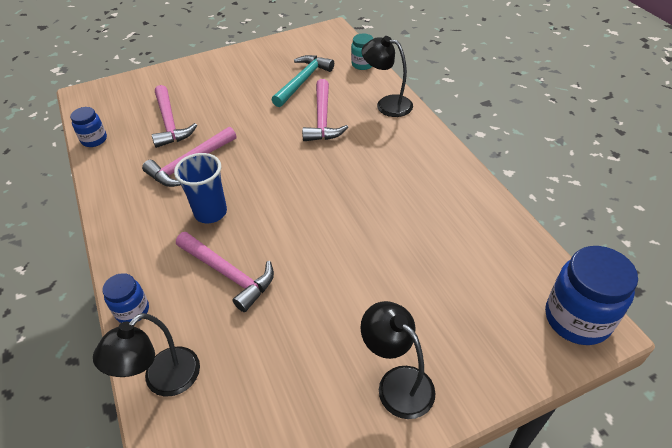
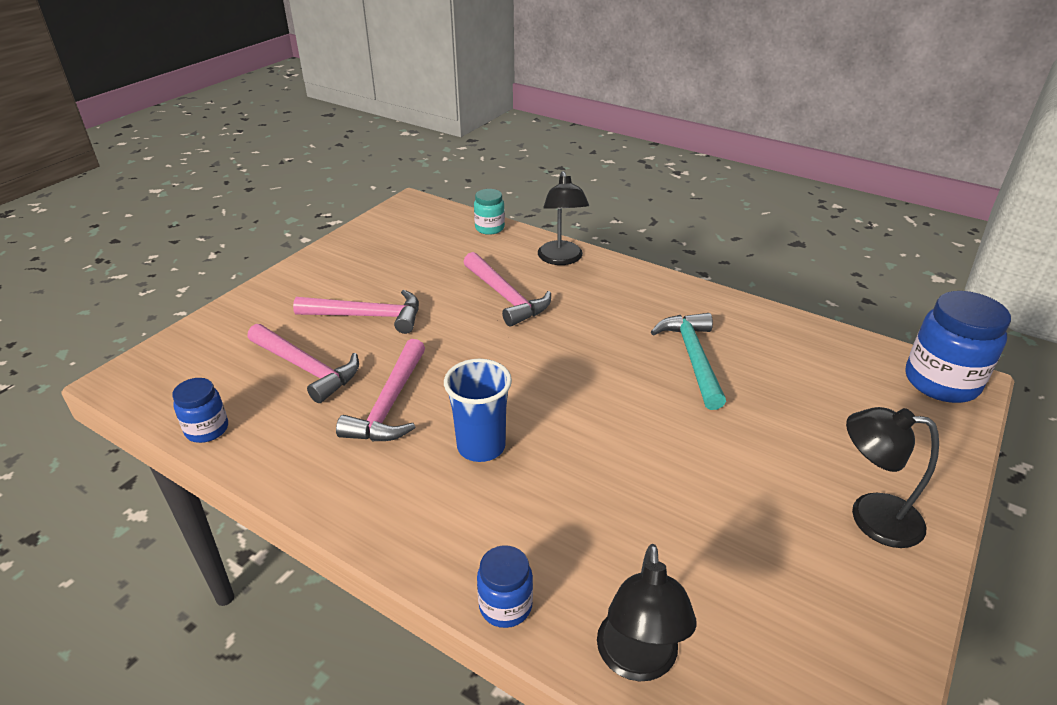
camera: 35 degrees left, 10 degrees down
pink hammer [176,232,274,312] -> pink hammer moved to [293,290,419,334]
turquoise hammer [272,55,334,107] -> turquoise hammer moved to [651,313,726,410]
black lamp [362,36,413,117] -> black lamp turned 90 degrees counterclockwise [538,171,589,265]

